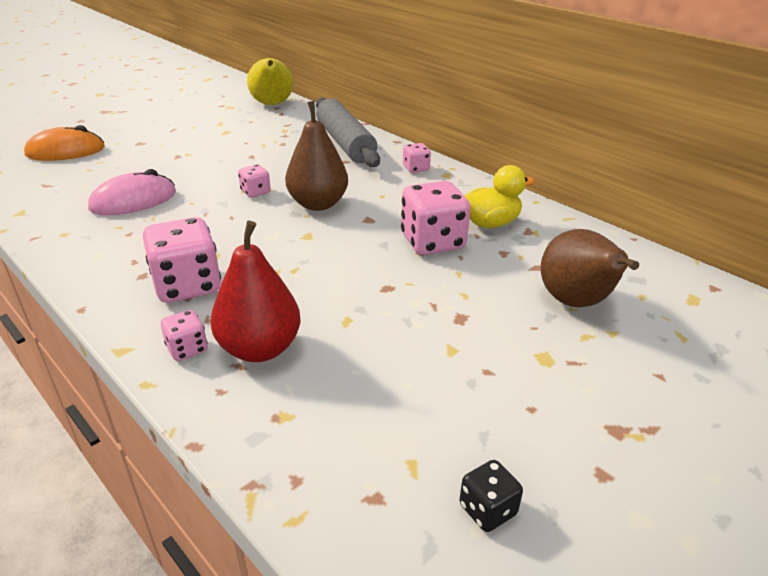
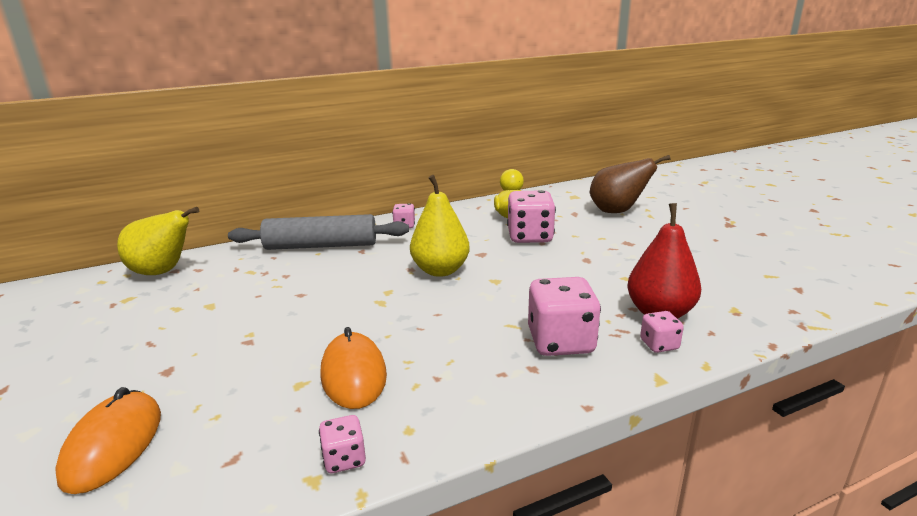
camera: 70 degrees left, 10 degrees down
pink mouse [88,169,176,215] -> orange mouse [321,327,387,409]
pink dice [238,164,271,198] -> pink dice moved to [319,415,366,473]
brown pear [285,101,348,211] -> yellow pear [410,175,470,277]
black dice [459,460,523,532] -> none

